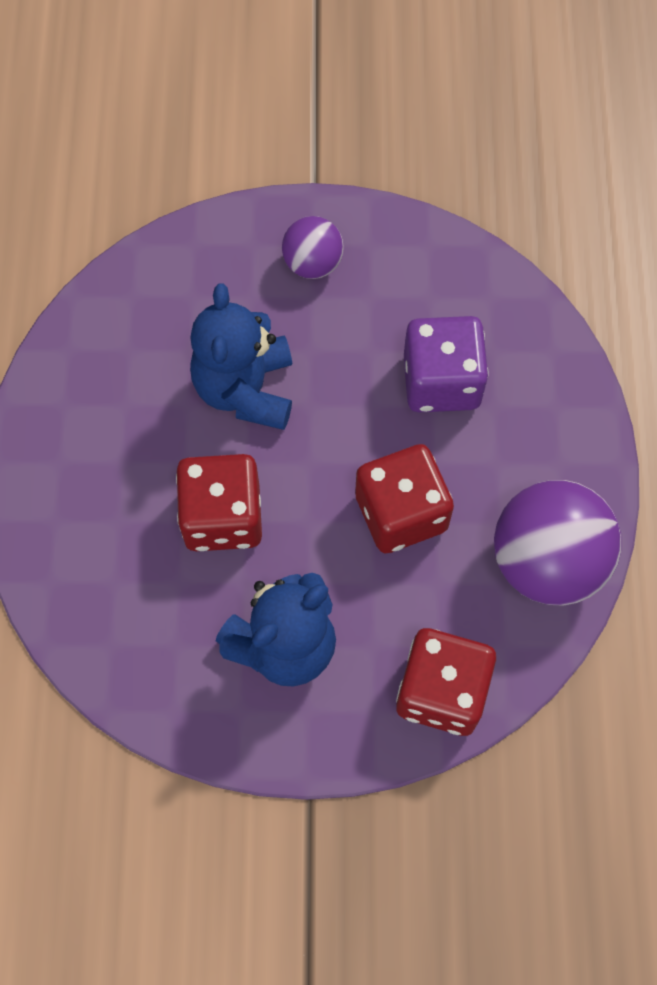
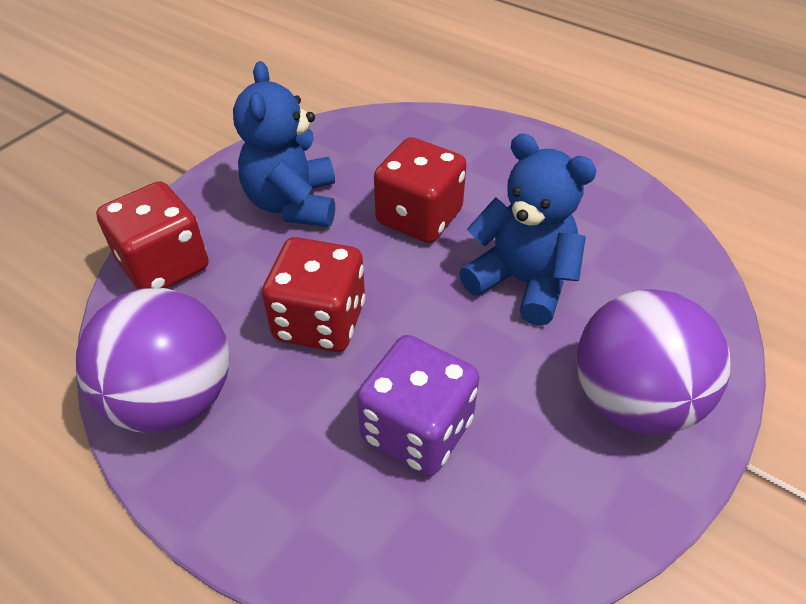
camera: 125 degrees right, 20 degrees down
purple ball [282,216,344,279] -> purple ball [576,289,730,435], size x1.83

